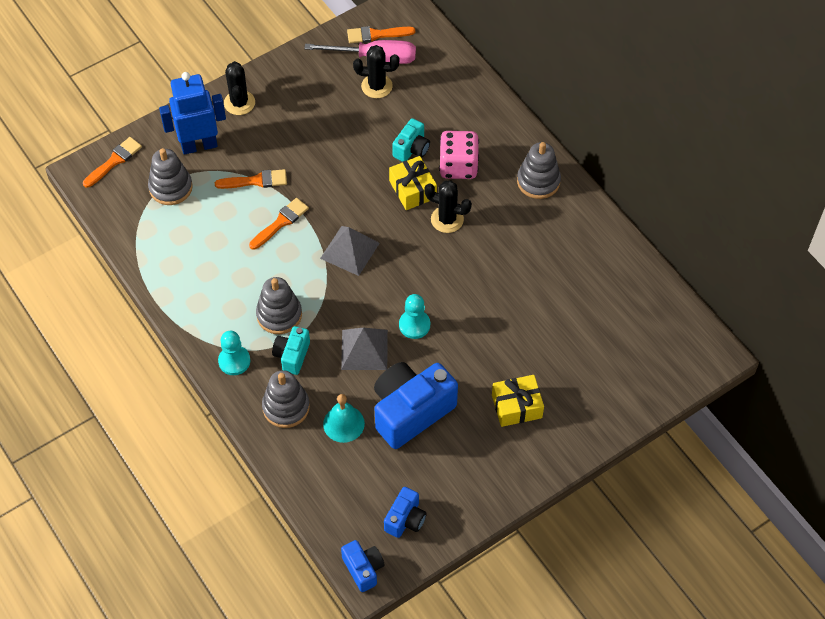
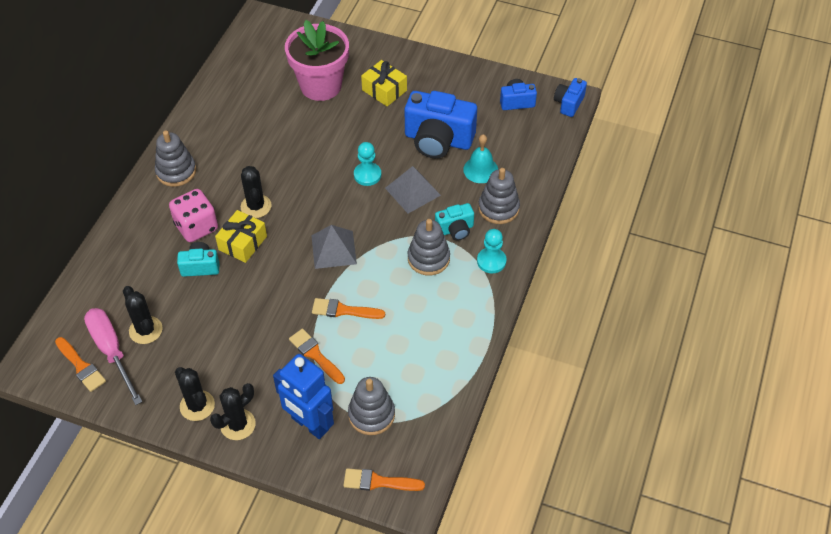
camera: 125 degrees left, 5 degrees down
none -> black cactus [175,367,215,421]
none -> pink flower pot [285,20,349,101]

